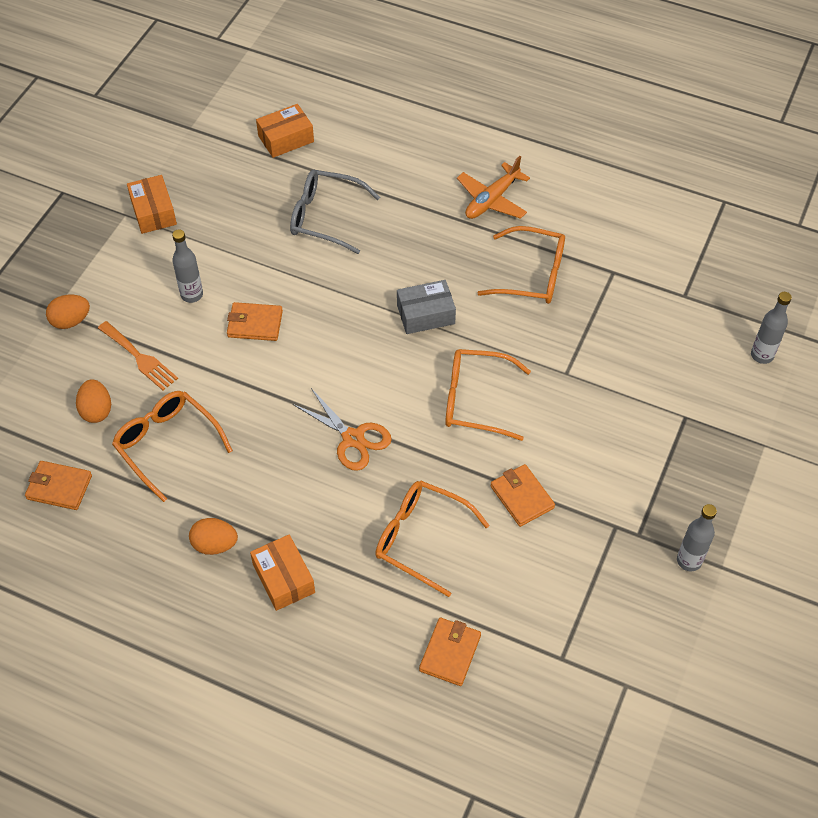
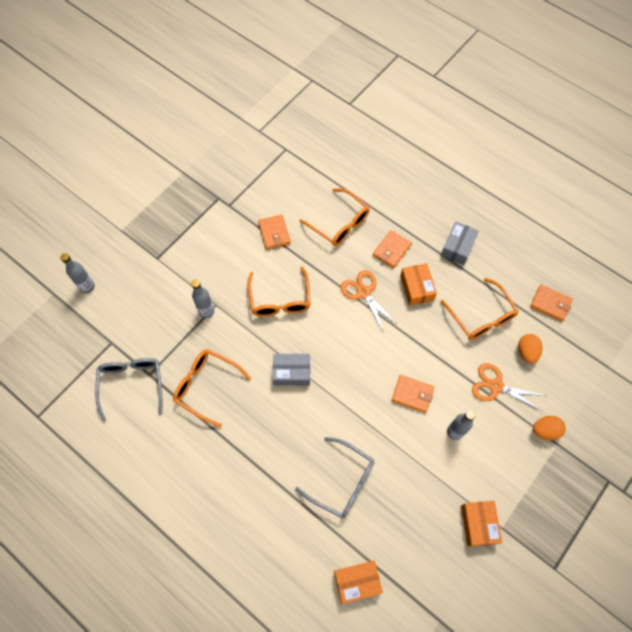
camera: 165 degrees left, 10 degrees up
orange fork [98,321,178,390] -> orange scissors [472,363,546,412]
orange egg [189,518,238,555] -> grey box [441,222,479,265]
orange box [250,534,315,611] -> orange box moved to [400,263,437,306]
orange wallet [419,618,481,686] -> orange wallet moved to [373,230,412,268]
orange glasses [445,349,531,441] -> orange glasses turned 60 degrees clockwise [247,266,311,317]
orange plane [457,156,530,219] -> none
grey bottle [677,504,717,571] -> grey bottle moved to [191,280,214,318]
none -> grey glasses [95,358,162,422]

